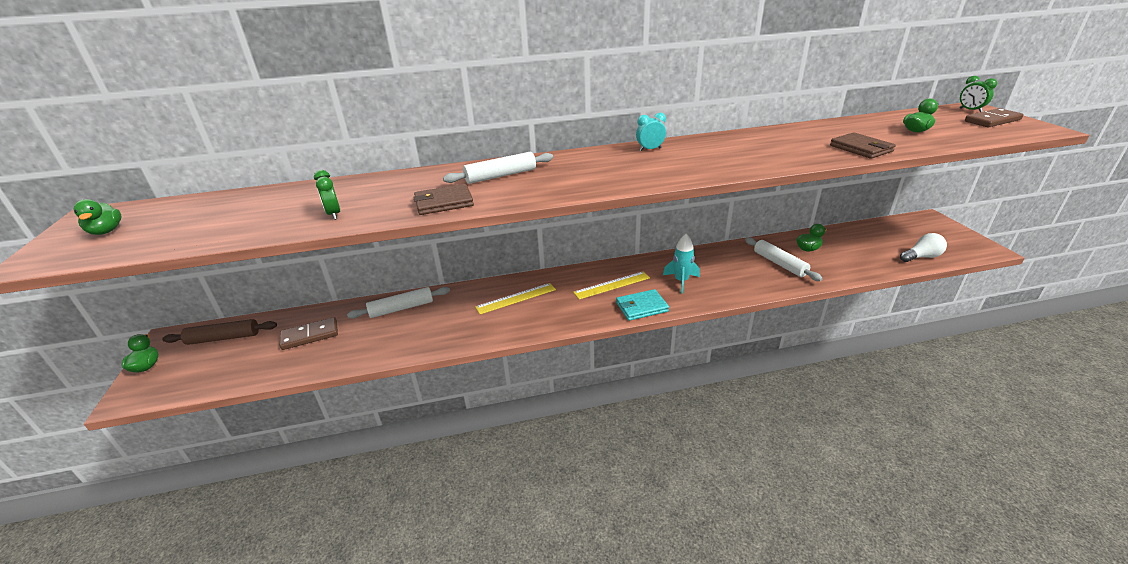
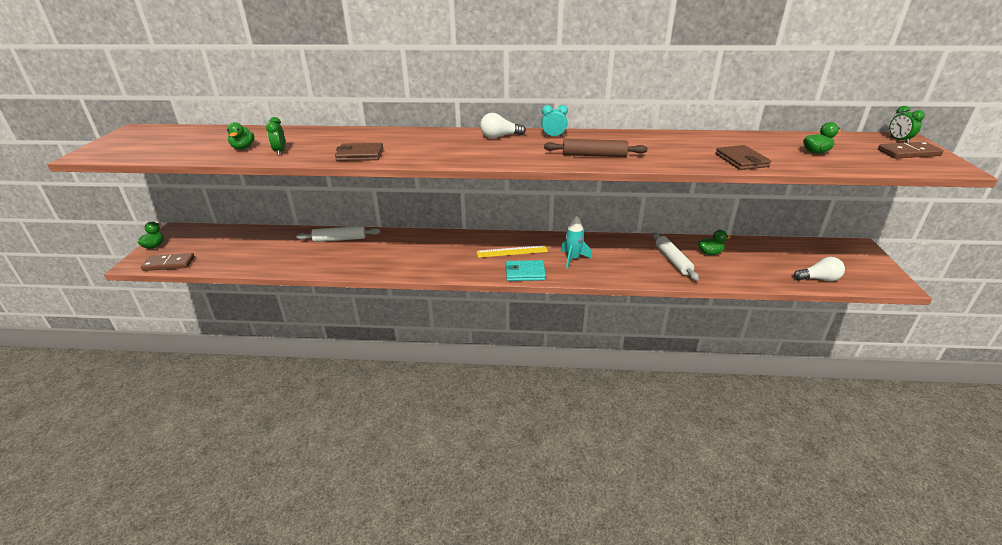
camera: 15 degrees right, 0 degrees up
green duck [74,199,122,235] -> green duck moved to [227,122,255,150]
brown rolling pin [162,319,277,345] -> brown rolling pin moved to [544,139,647,157]
brown domino [280,317,338,350] -> brown domino moved to [141,253,195,271]
white rolling pin [443,152,553,184] -> none
yellow ruler [475,283,556,315] -> none
none -> white light bulb [480,113,526,138]

